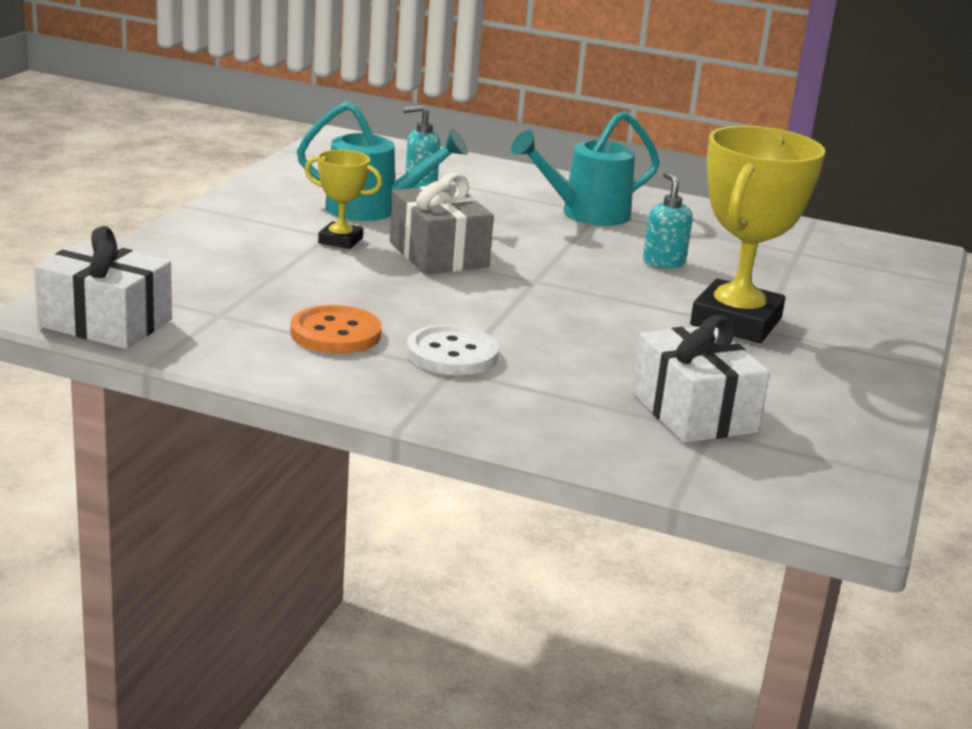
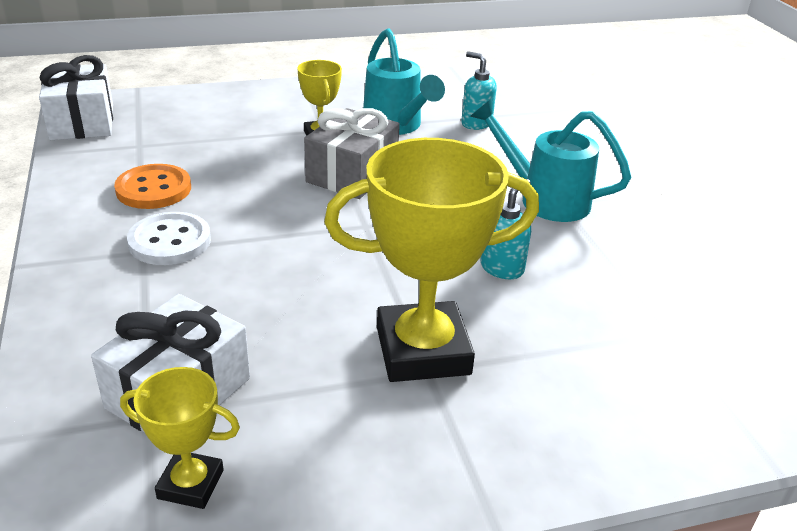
camera: 55 degrees right, 10 degrees up
none -> yellow trophy [120,367,240,509]

